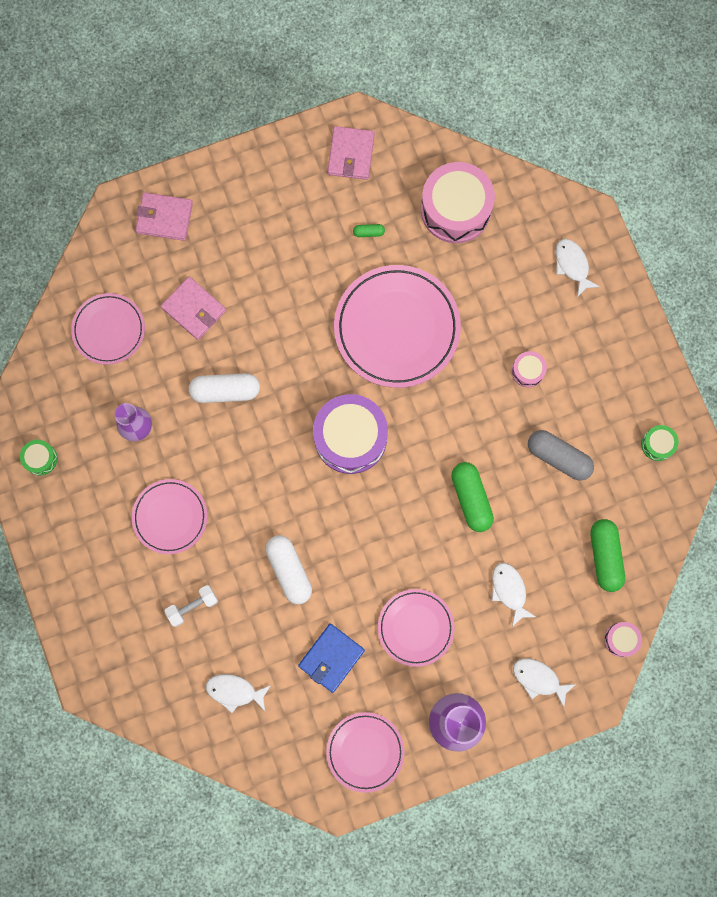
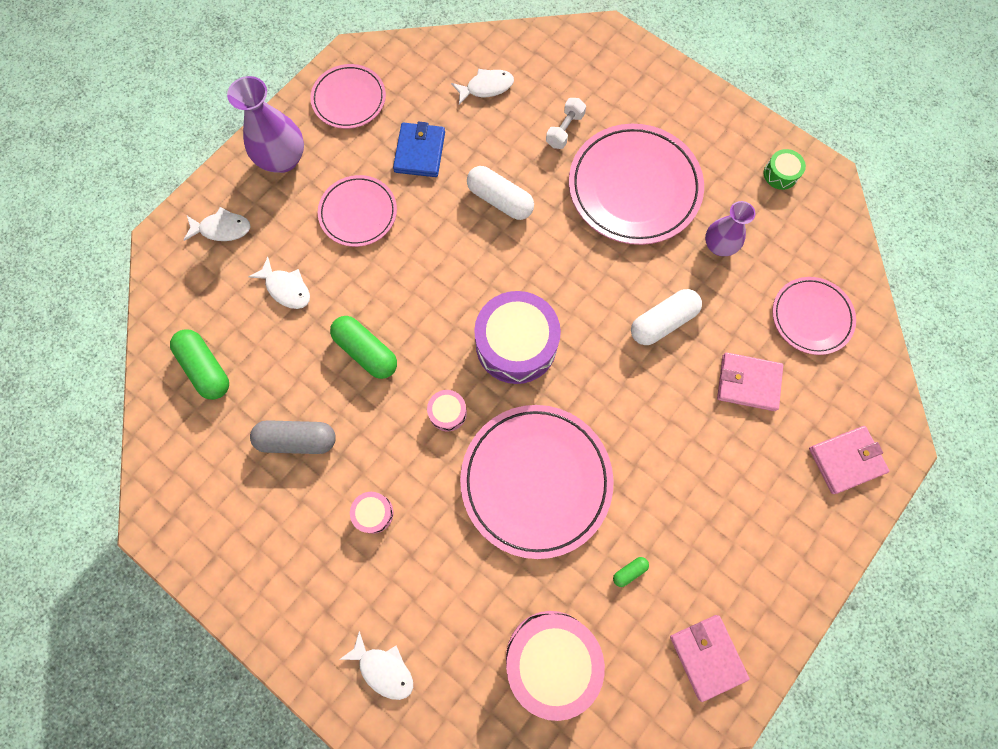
camera: 150 degrees right, 5 degrees down
pink plate [132,479,207,554] -> pink plate [569,124,704,245], size x1.72
pink drum [604,622,642,657] -> pink drum moved to [427,390,467,431]
green drum [641,425,679,461] -> none

